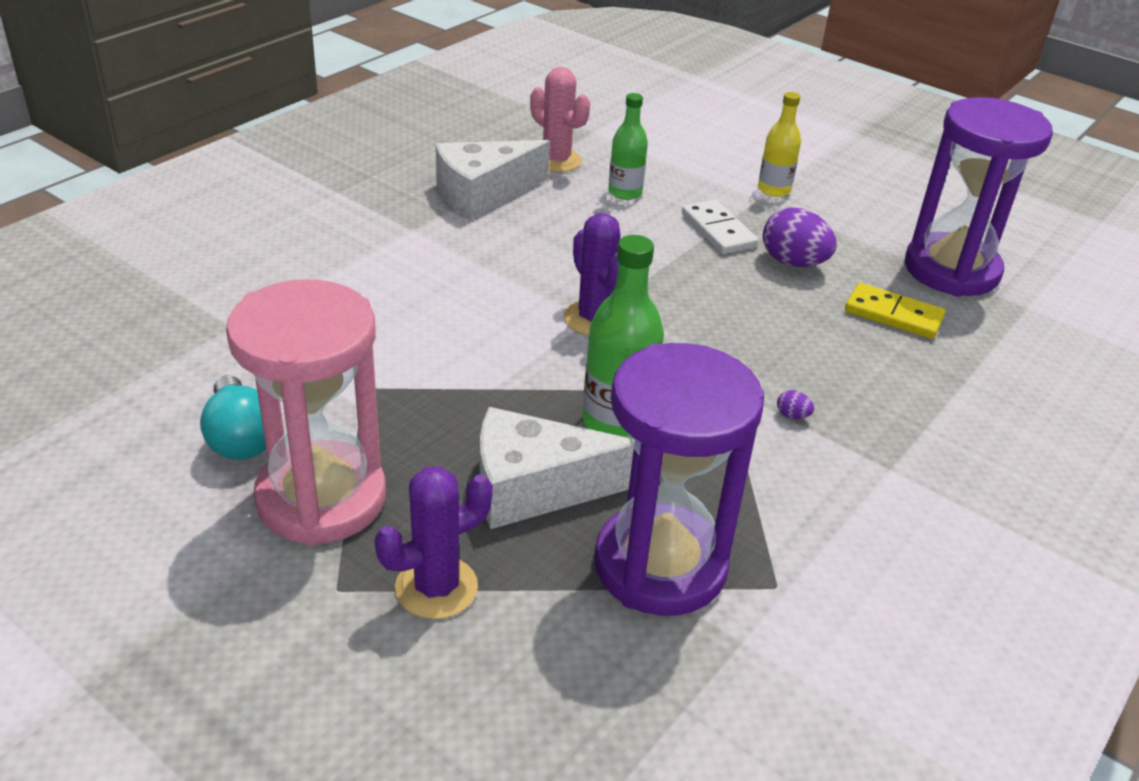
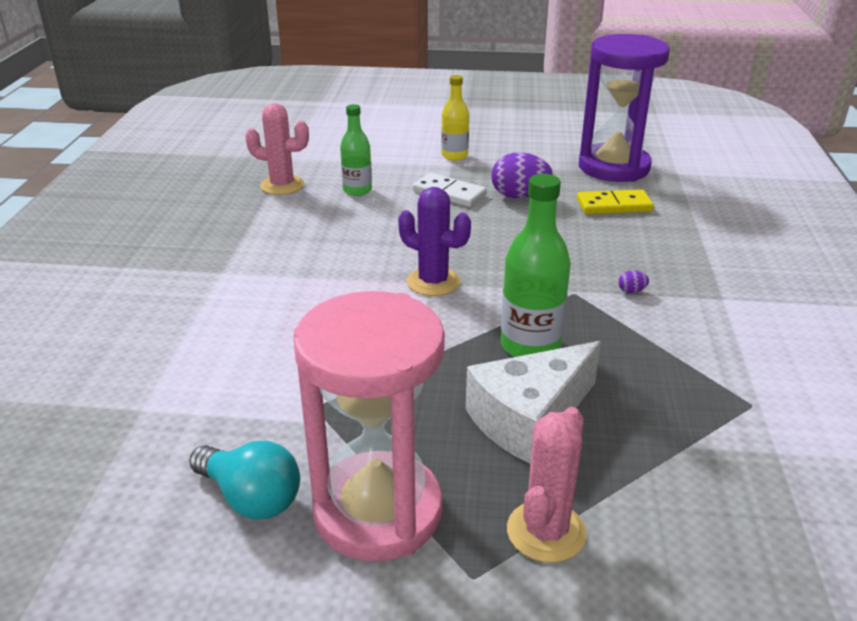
camera: 30 degrees left, 5 degrees down
purple cactus [375,466,493,619] -> pink cactus [507,407,587,563]
white cheese [436,140,550,220] -> none
purple hourglass [594,343,764,616] -> none

